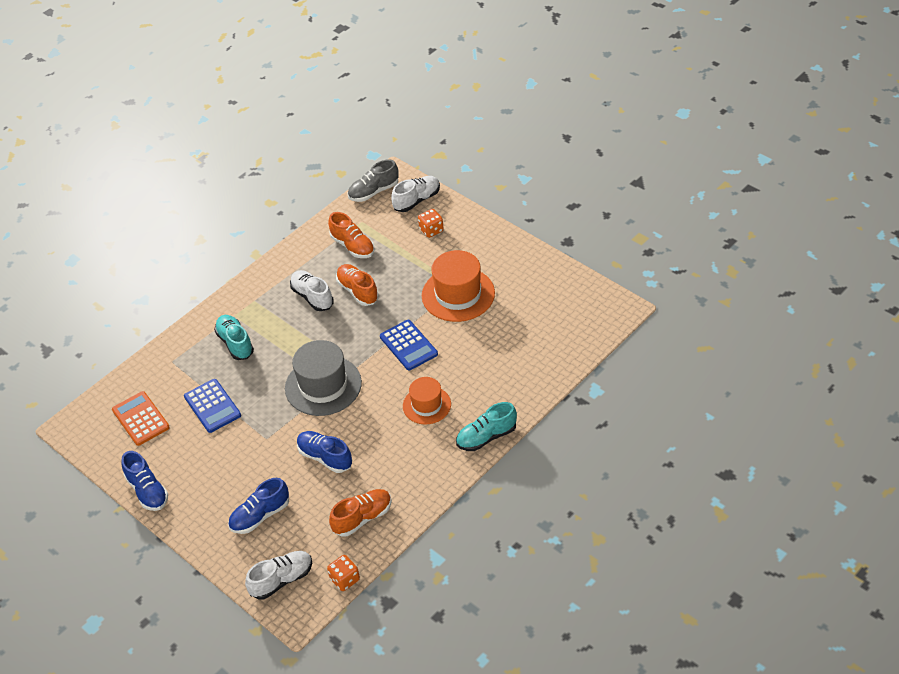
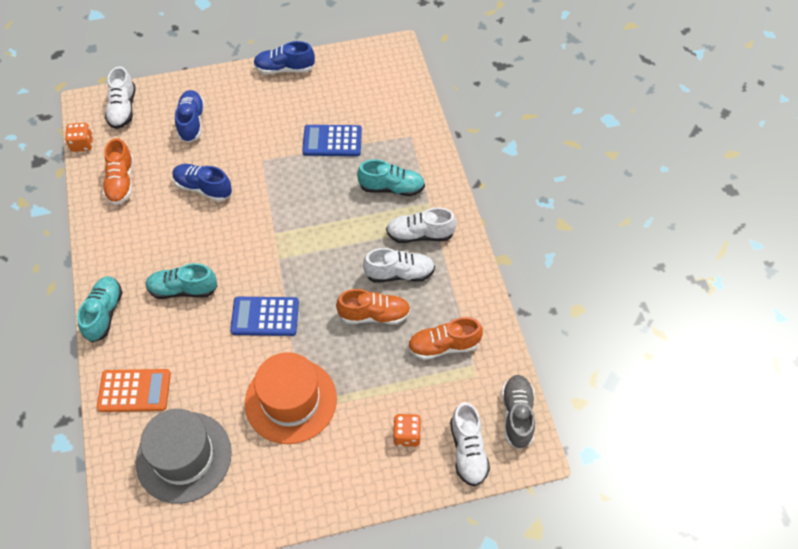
camera: 120 degrees right, 10 degrees up
orange calculator [112,391,170,446] -> orange calculator moved to [97,369,171,412]
grey hat [285,340,362,416] -> grey hat moved to [136,409,232,504]
blue shoe [297,431,352,473] -> blue shoe turned 135 degrees counterclockwise [172,164,232,202]
orange hat [403,377,451,425] -> turquoise shoe [145,263,217,299]
none -> white shoe [386,207,457,243]

